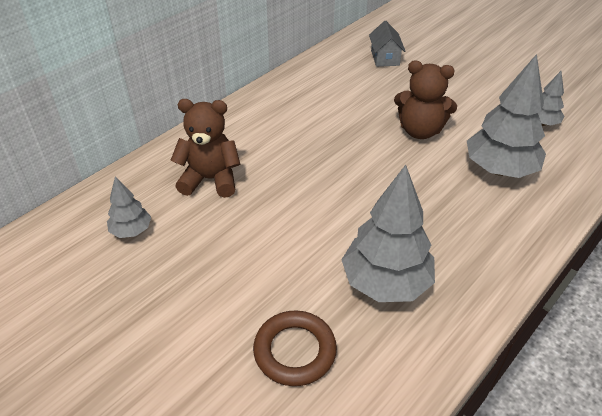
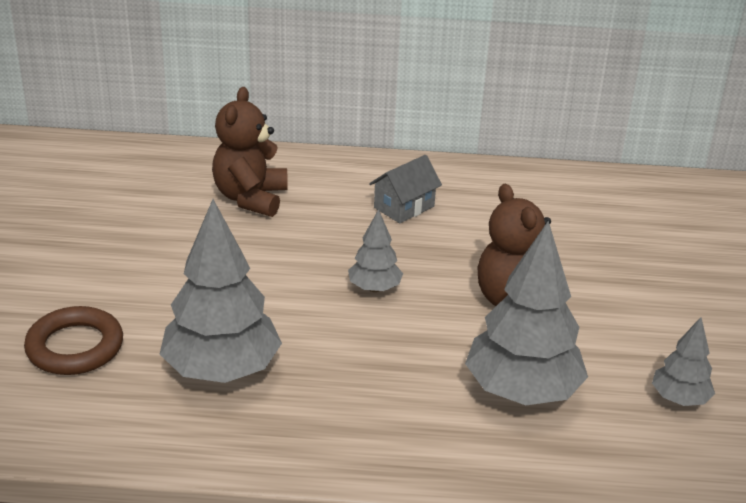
camera: 50 degrees right, 10 degrees down
grey tree [107,176,151,238] -> grey tree moved to [348,209,403,292]
brown teddy bear [170,99,240,198] -> brown teddy bear turned 135 degrees counterclockwise [212,87,288,217]
grey house [369,21,405,67] -> grey house moved to [369,155,442,223]

